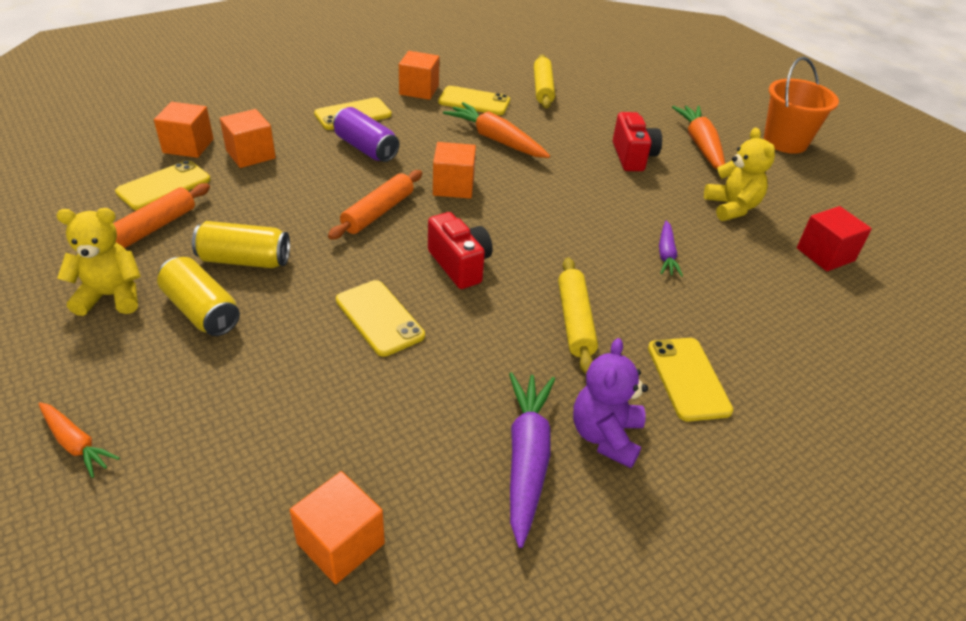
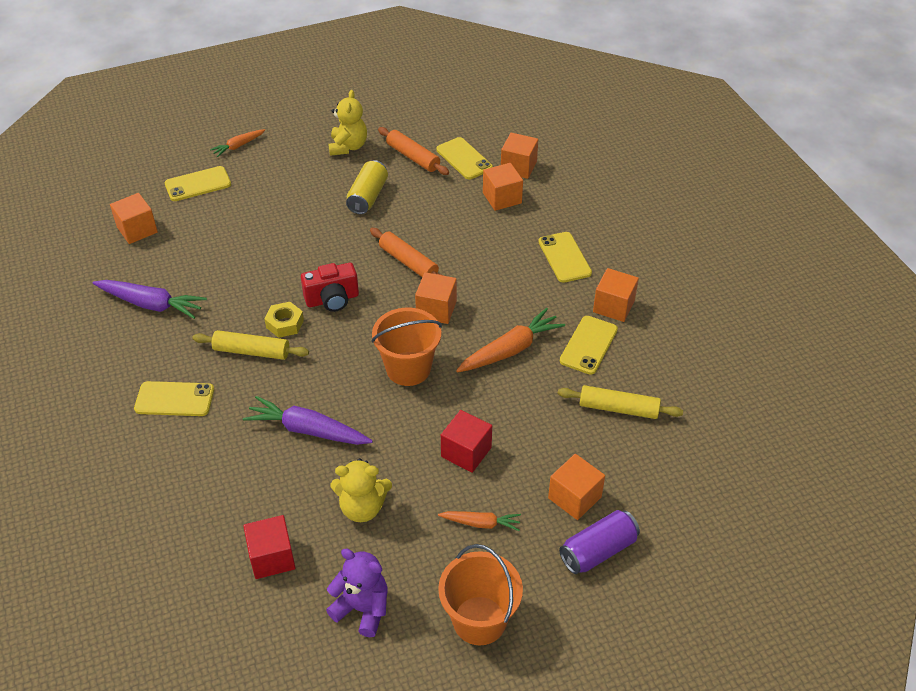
camera: 105 degrees right, 5 degrees up
yellow can [157,257,240,336] -> none
purple can [333,107,399,162] -> purple can moved to [559,510,640,574]
yellow phone [336,280,425,357] -> yellow phone moved to [165,166,231,201]
purple teddy bear [573,338,648,468] -> purple teddy bear moved to [326,548,387,637]
red camera [613,112,662,171] -> red cube [441,410,492,473]
purple carrot [659,221,683,277] -> purple carrot [243,396,373,445], size x1.72
orange carrot [672,106,725,170] -> orange carrot [438,511,521,531], size x0.58
none -> yellow nut [264,302,304,338]
none -> orange bucket [371,308,442,386]
none -> orange cube [548,454,605,520]

